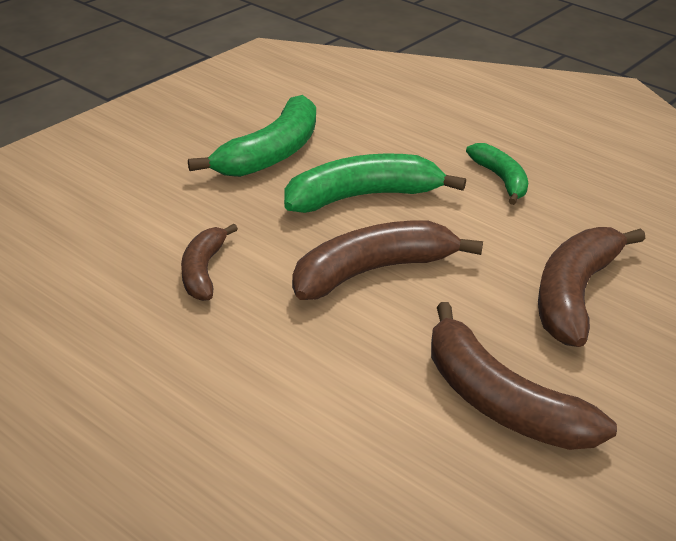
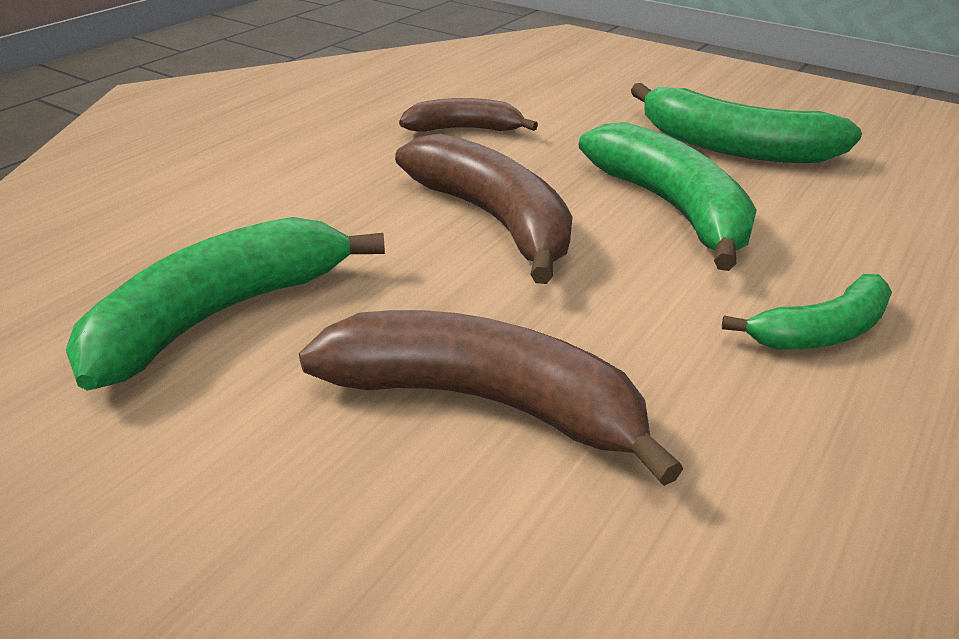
camera: 85 degrees right, 0 degrees up
brown banana [431,302,617,450] -> green banana [66,217,385,390]

